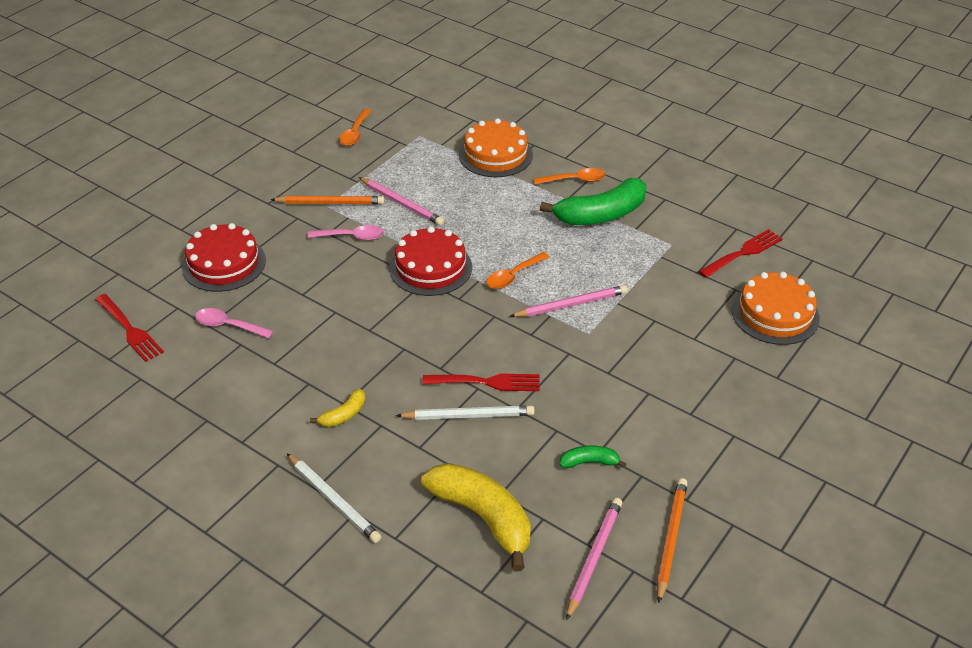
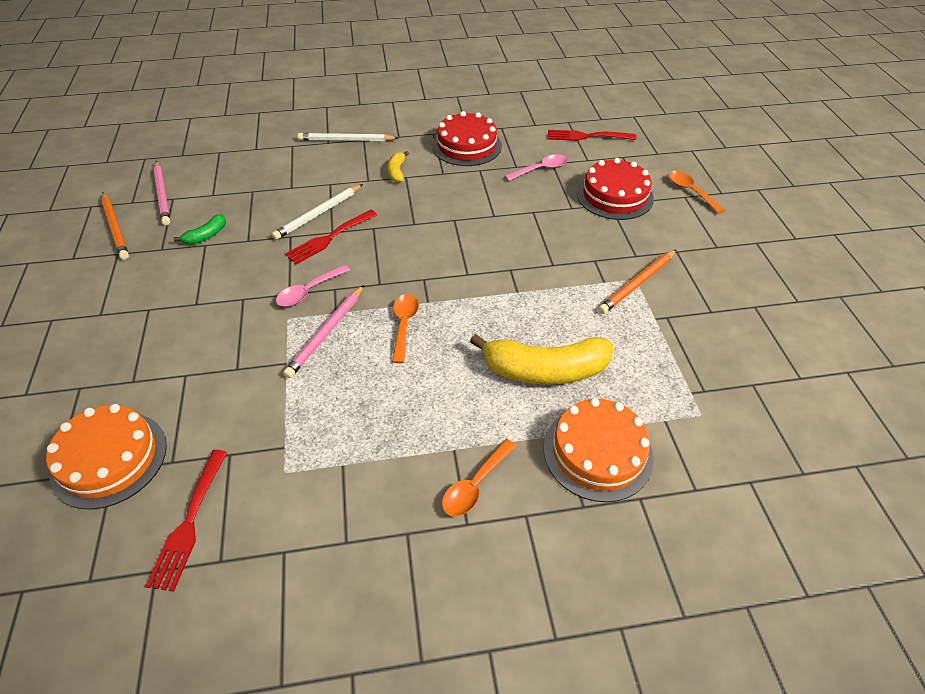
camera: 135 degrees right, 5 degrees up
pink spoon [307,225,384,241] -> pink spoon moved to [276,264,350,307]
orange spoon [339,109,371,146] -> orange spoon moved to [668,171,725,214]
pink pencil [359,177,444,226] -> none
red cake [389,226,472,296] -> red cake moved to [432,111,502,166]
yellow banana [421,463,531,571] -> yellow banana moved to [470,334,613,385]
green banana [540,178,647,225] -> none

